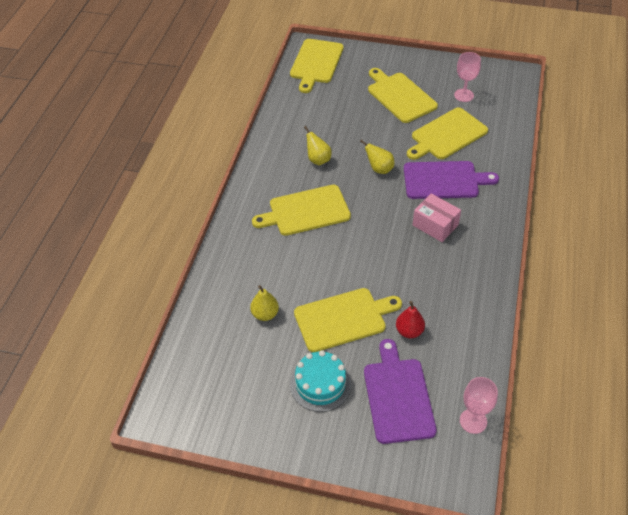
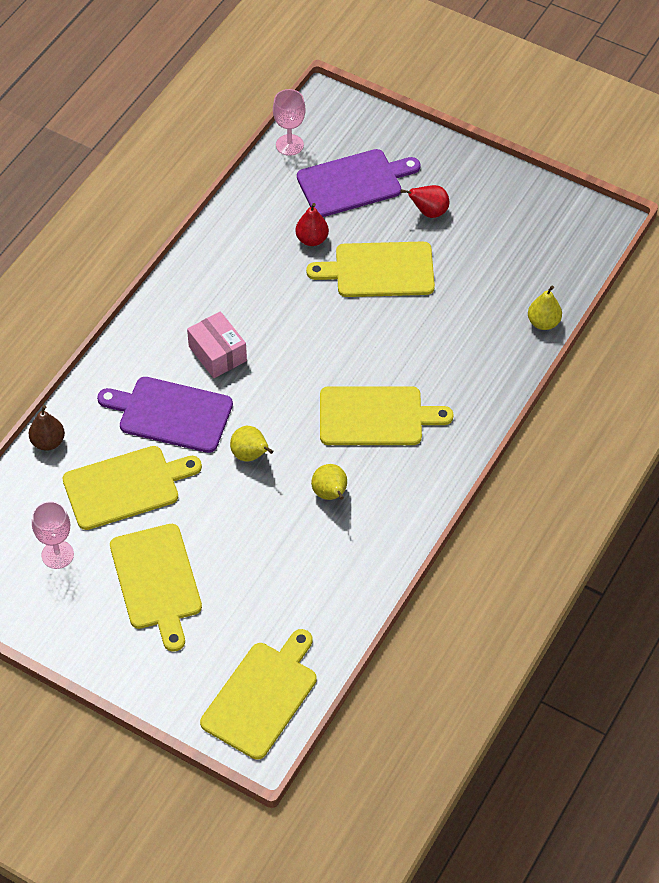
camera: 165 degrees left, 5 degrees up
yellow pear [250,285,279,321] -> yellow pear moved to [528,286,562,330]
turquoise cake [290,350,351,412] -> red pear [401,185,450,218]
purple cutting board [364,339,437,444] -> purple cutting board turned 120 degrees counterclockwise [297,149,421,217]
none -> brown pear [29,405,65,451]

